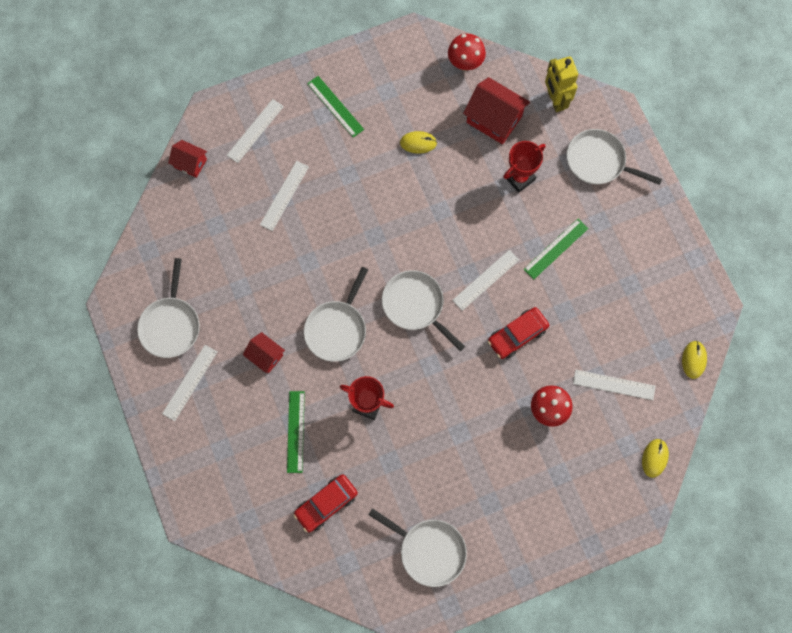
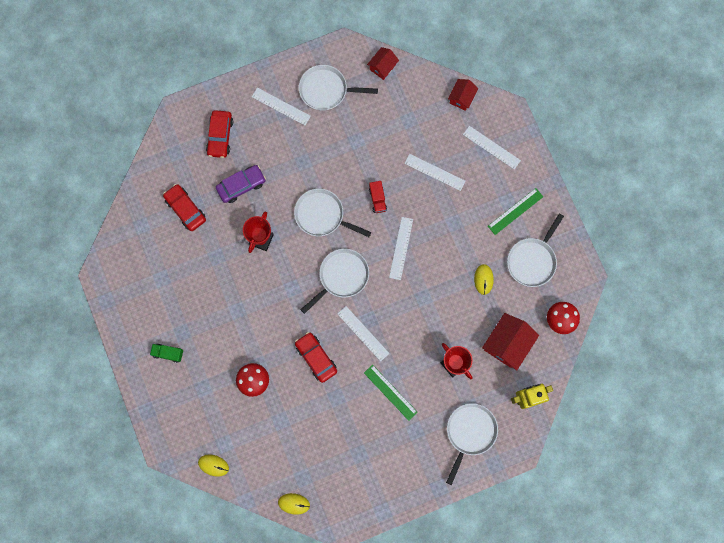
camera: 90 degrees right, 5 degrees up
red house [243,332,285,373] -> red house moved to [367,47,399,80]
green ruler [287,391,305,473] -> purple car [216,165,266,203]
white pan [368,508,467,587] -> white pan moved to [507,213,564,287]
white ruler [573,370,655,400] -> white ruler moved to [389,217,413,280]
none -> green truck [150,344,183,363]
none -> red car [206,110,233,158]
none -> red truck [369,181,387,213]

